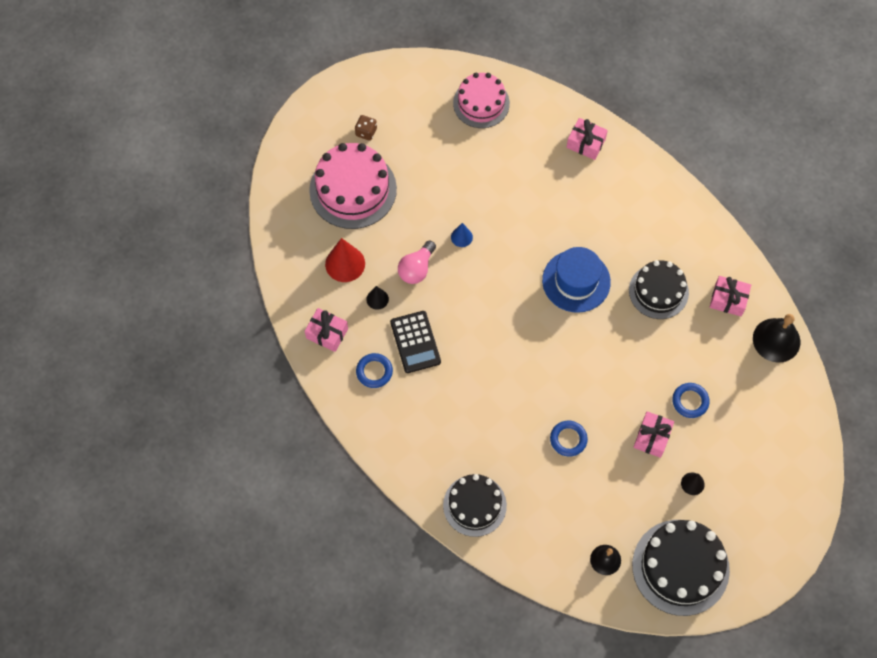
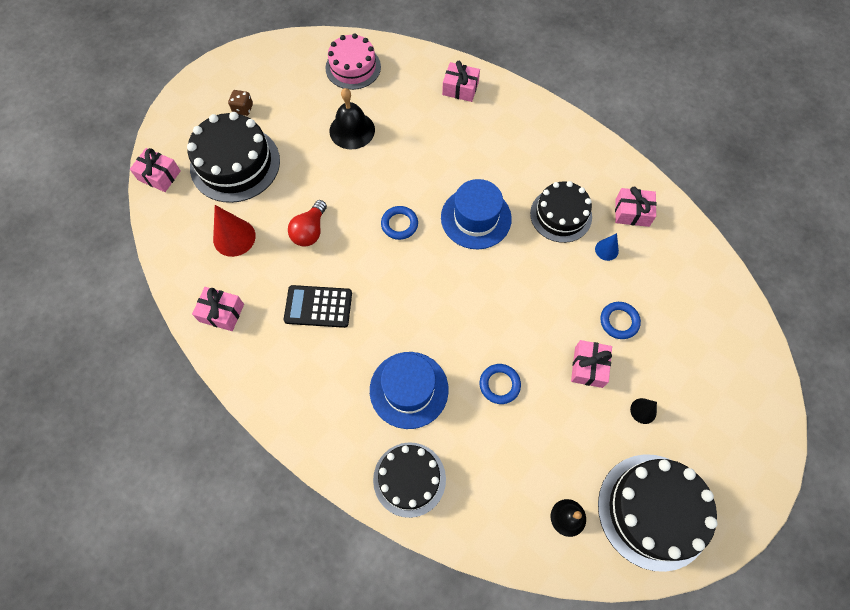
camera: 10 degrees left, 0 degrees up
pink cake [309,143,397,229] -> black cake [187,112,280,203]
blue ring [356,353,393,388] -> blue ring moved to [381,206,418,240]
black cone [366,286,389,310] -> none
black calculator [390,311,441,373] -> black calculator turned 120 degrees clockwise [284,285,352,328]
pink light bulb [398,241,436,284] -> red light bulb [288,200,327,247]
blue cone [451,223,473,247] -> blue cone moved to [595,233,619,261]
black bell [753,314,800,363] -> black bell moved to [330,88,375,149]
none -> pink gift [130,148,181,192]
none -> blue hat [370,352,449,429]

